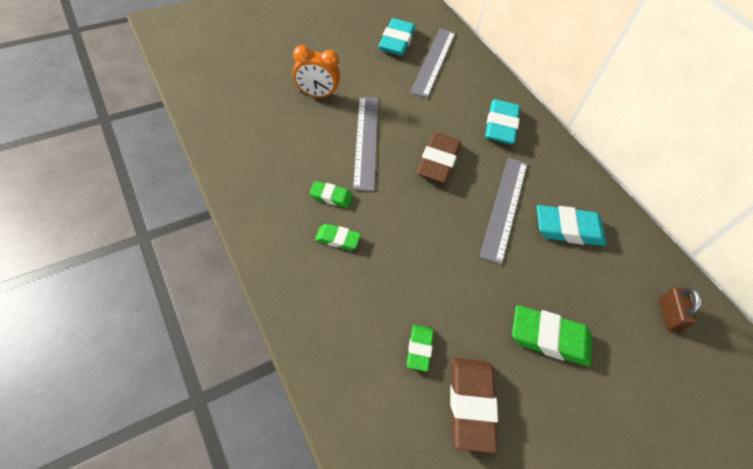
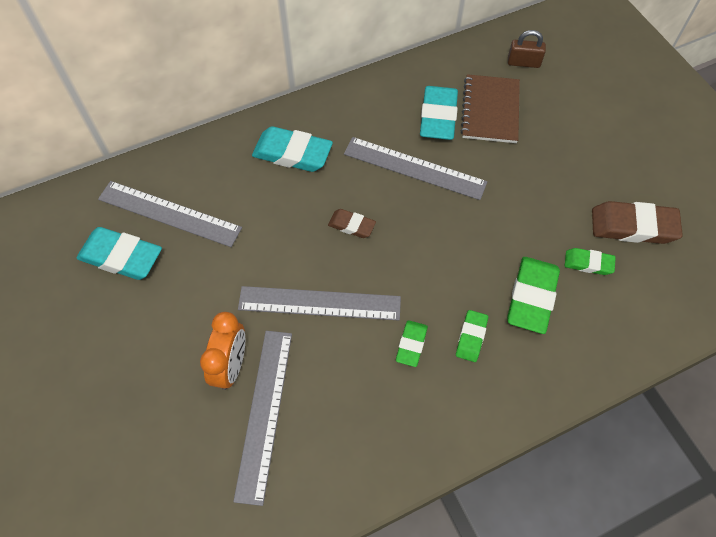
camera: 80 degrees left, 5 degrees up
brown eraser [417,133,461,183] -> brown eraser [328,209,376,238], size x0.56
green eraser [512,305,592,367] -> green eraser moved to [507,257,560,334]
none -> grey ruler [233,331,292,506]
none -> brown notebook [461,74,520,143]

